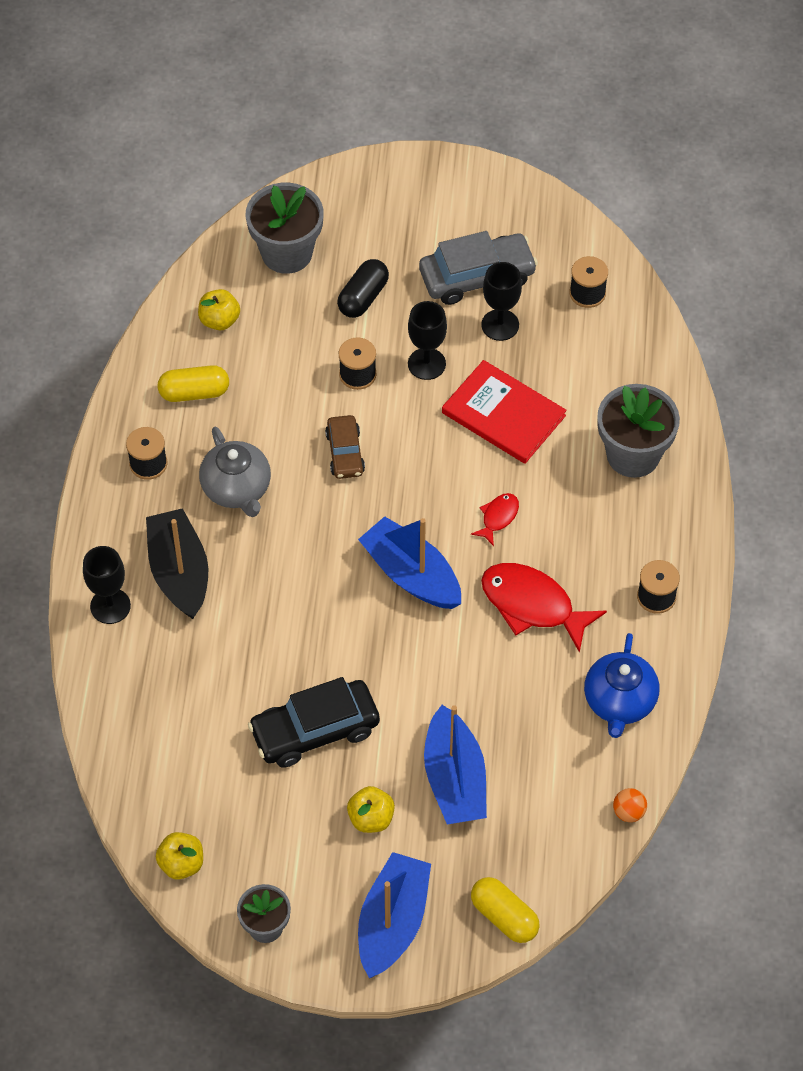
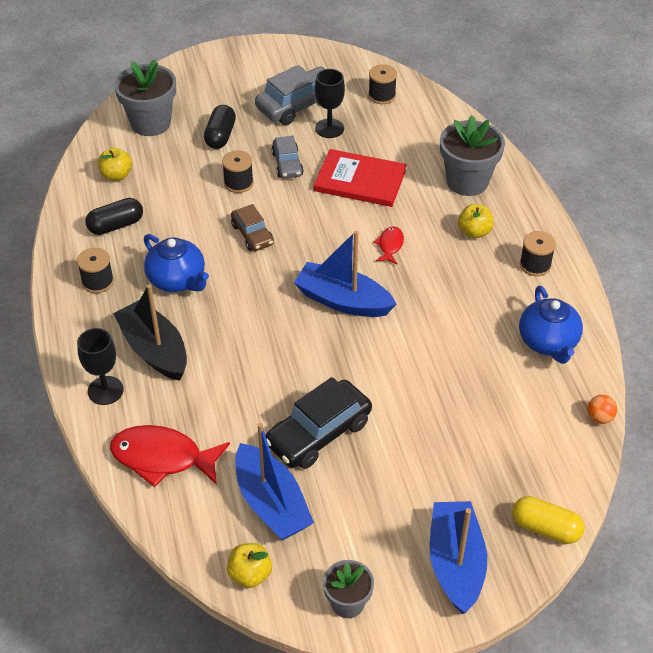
camera: 20 degrees left, 10 degrees down
yellow capsule [158,365,229,402] -> black capsule [85,198,143,235]
grey teapot [199,427,271,517] -> blue teapot [144,234,209,292]
yellow apple [347,786,395,833] -> yellow apple moved to [458,204,494,238]
black goblet [408,301,447,380] -> grey car [271,136,304,179]
blue boat [424,705,487,824] -> blue boat moved to [235,423,314,540]
red fish [481,563,607,653] -> red fish moved to [110,425,230,487]

